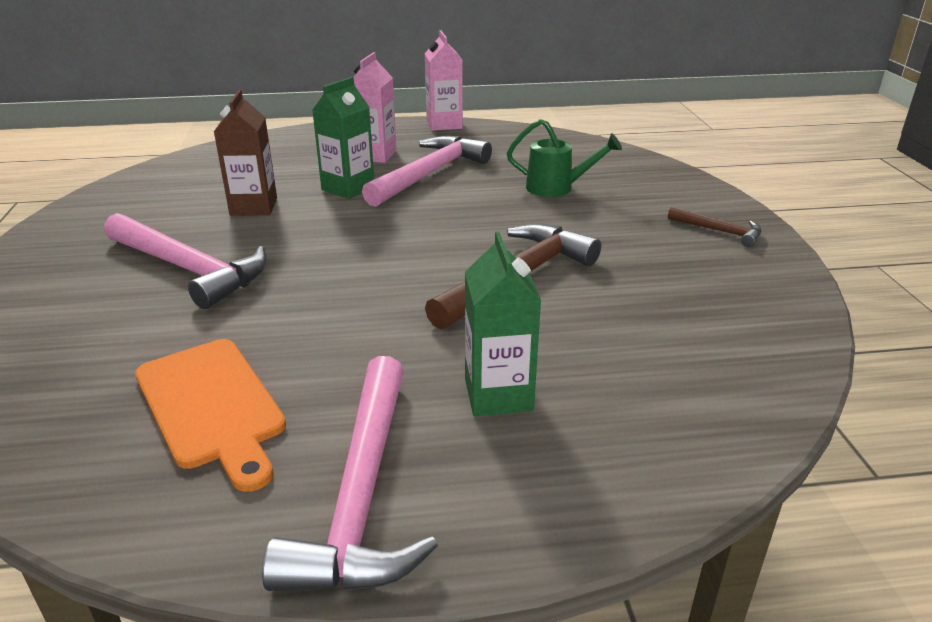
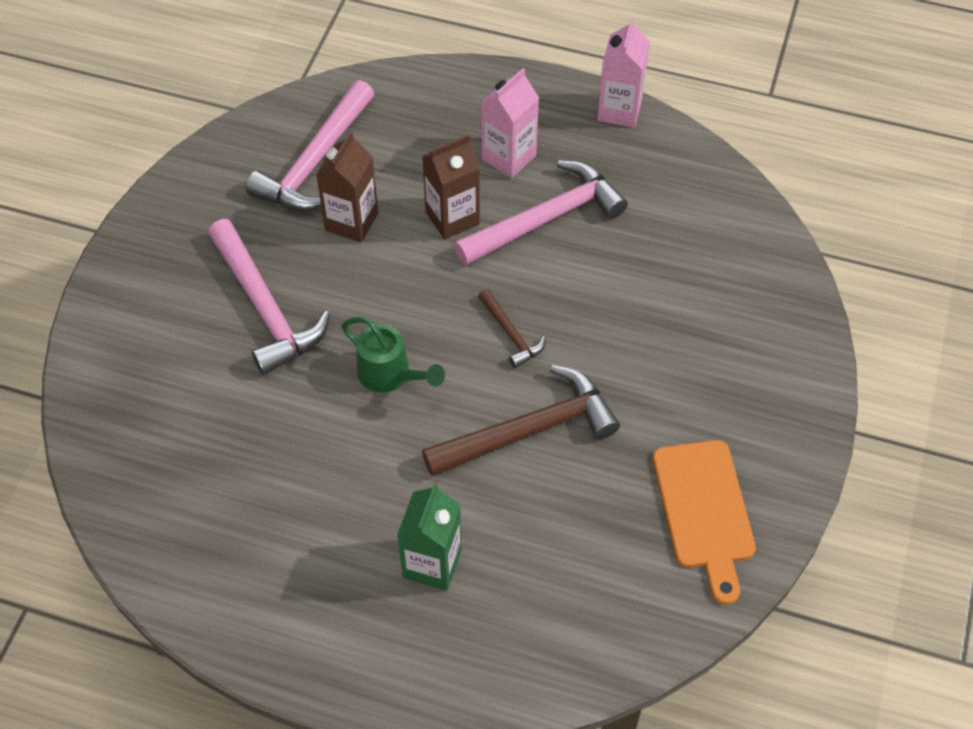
camera: 25 degrees right, 25 degrees up
orange cutting board [135,339,286,492] -> orange cutting board moved to [653,440,756,605]
pink hammer [262,356,438,591] -> pink hammer moved to [246,80,375,211]
green carton [313,77,374,199] -> brown carton [422,134,480,239]
green watering can [507,119,622,197] -> green watering can moved to [342,317,445,393]
brown hammer [668,207,762,247] -> brown hammer moved to [478,289,546,368]

